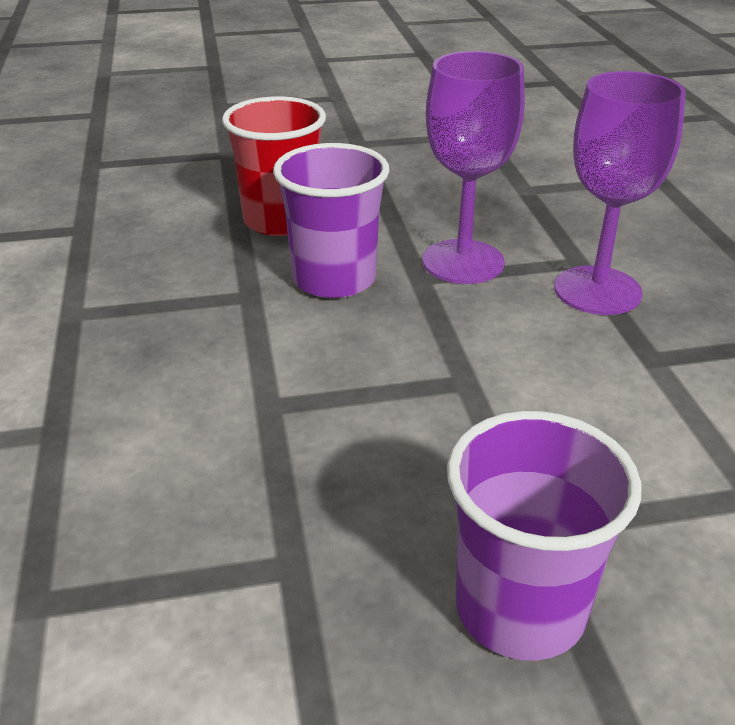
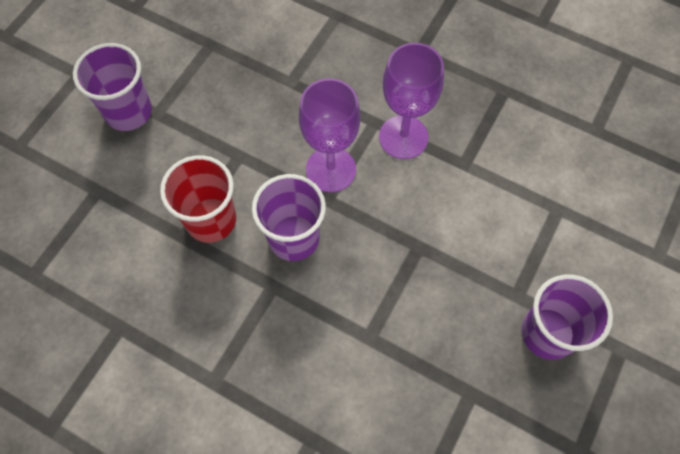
camera: 50 degrees left, 30 degrees up
none -> purple cup [73,43,152,131]

